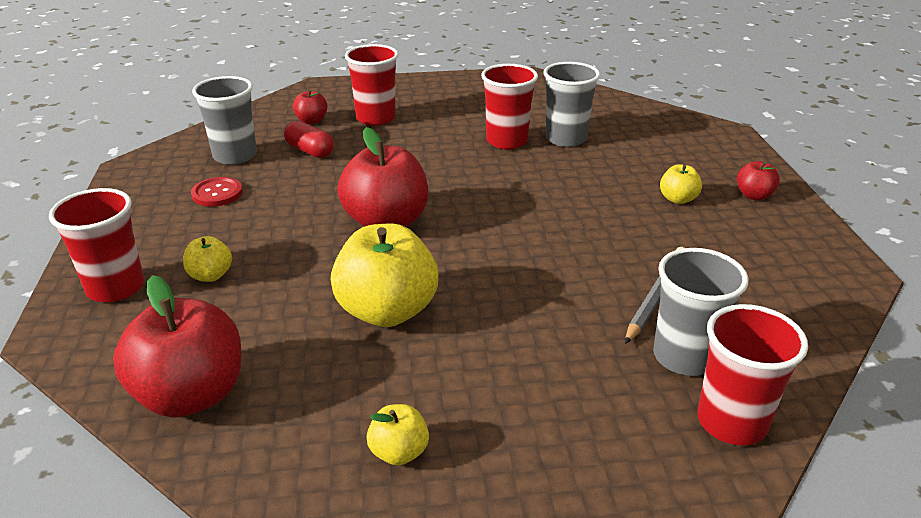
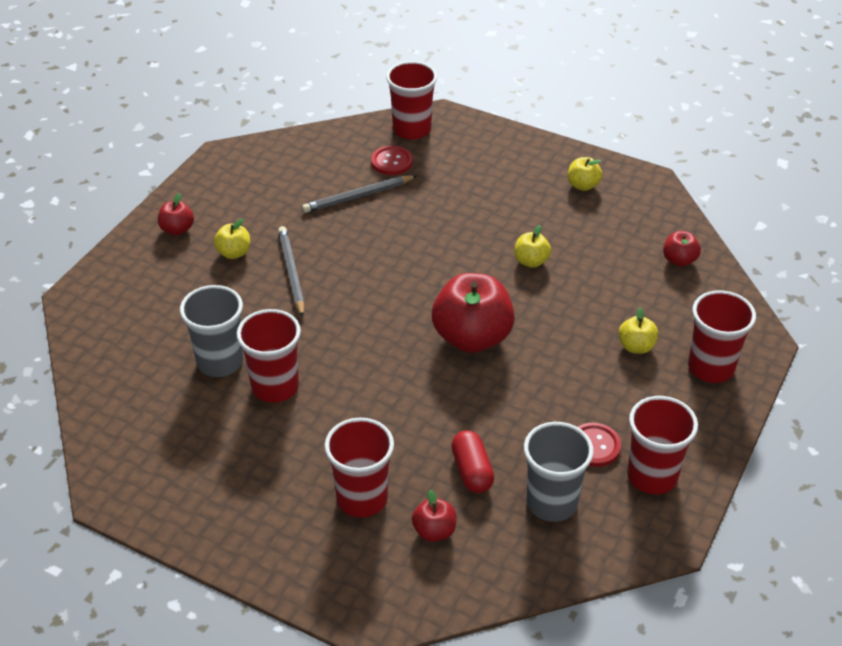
camera: 145 degrees left, 10 degrees up
red apple [113,275,241,418] -> red apple [663,231,701,267], size x0.48
yellow apple [331,224,439,327] -> yellow apple [514,225,551,268], size x0.48
grey cup [653,248,749,376] -> red button [371,146,413,175]
none -> grey pencil [278,226,305,317]
none -> red cup [627,396,698,494]

